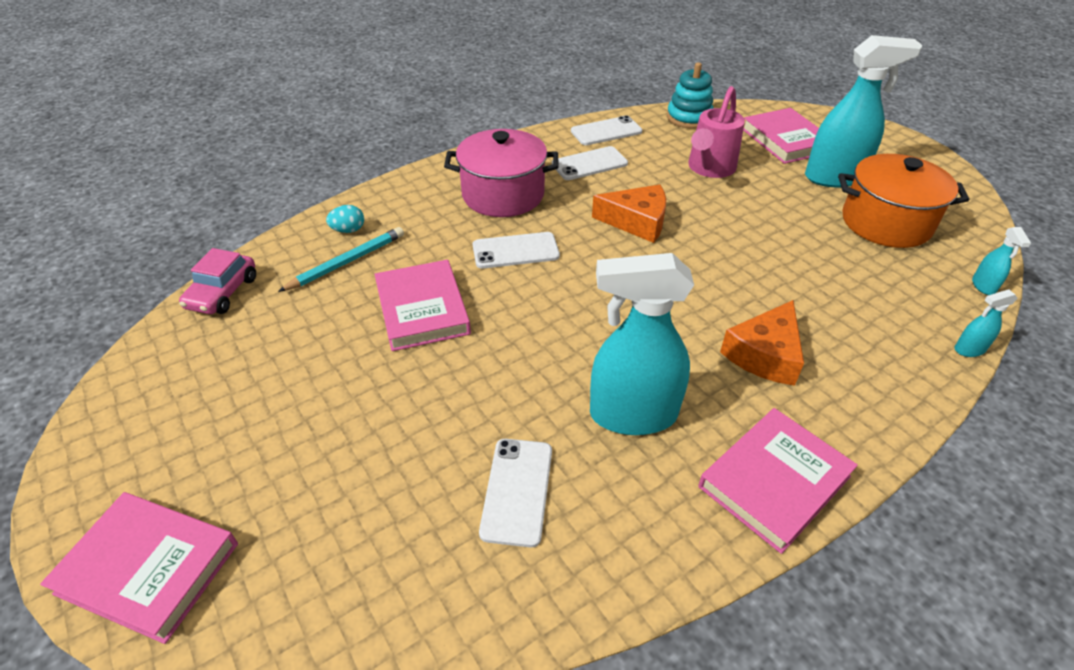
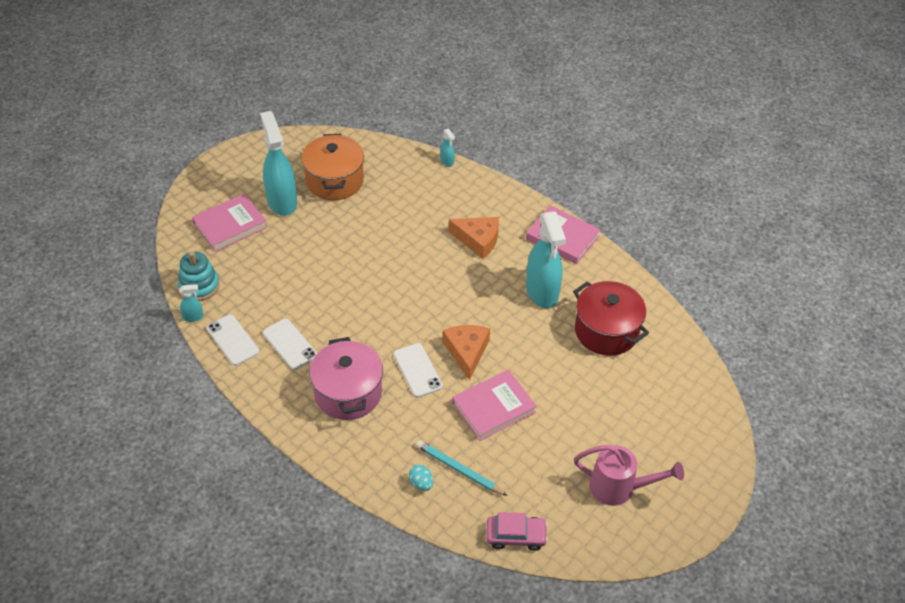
camera: 105 degrees left, 5 degrees up
pink book [40,492,238,644] -> none
white phone [479,439,552,547] -> red pot [573,281,649,356]
orange cheese [592,184,666,243] -> orange cheese moved to [443,325,490,380]
pink watering can [688,86,745,178] -> pink watering can moved to [574,445,684,506]
turquoise spray bottle [972,227,1031,295] -> turquoise spray bottle moved to [179,284,203,322]

